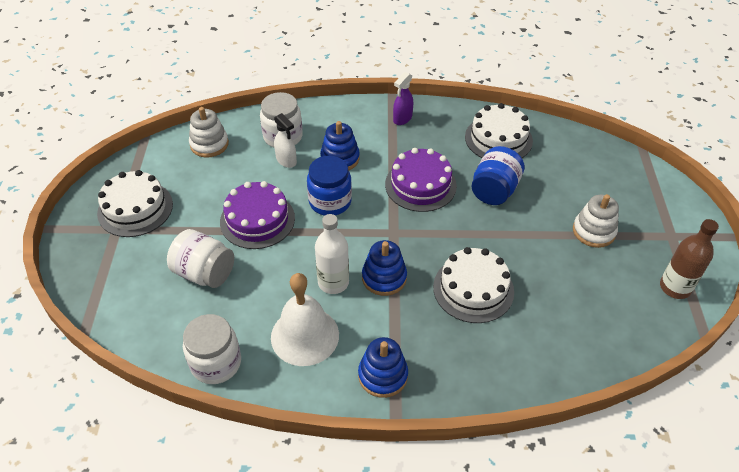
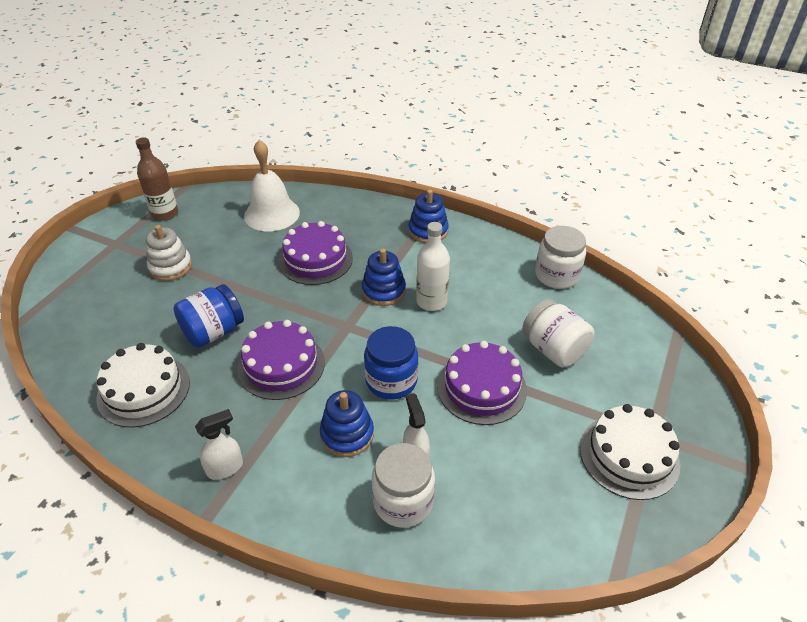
camera: 155 degrees left, 5 degrees down
white stacking toy [189,107,229,158] -> none
white bell [271,273,339,366] -> white bell moved to [244,140,300,231]
purple spray bottle [393,72,413,125] -> white spray bottle [195,409,243,480]
white cake [433,247,514,323] -> purple cake [279,221,353,285]

